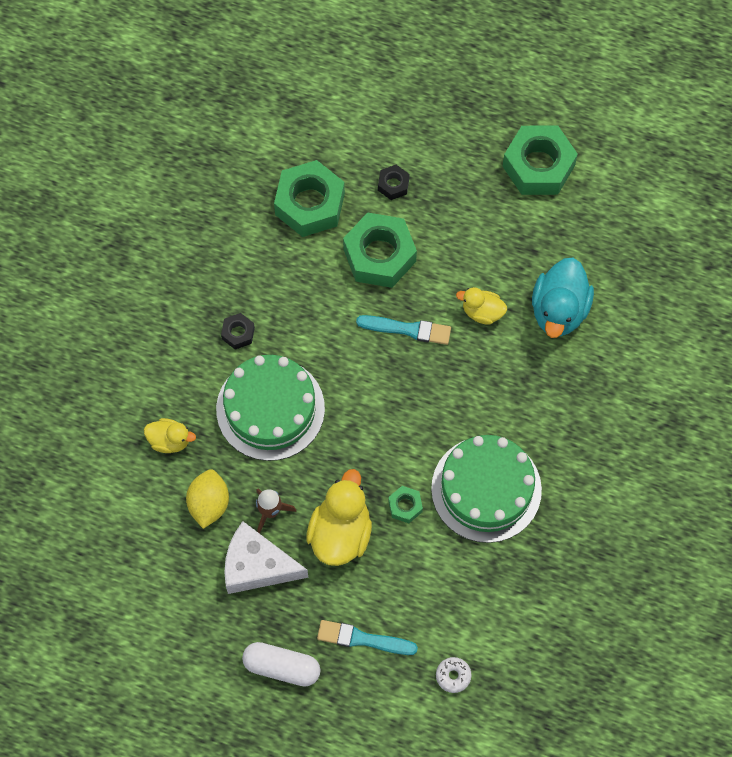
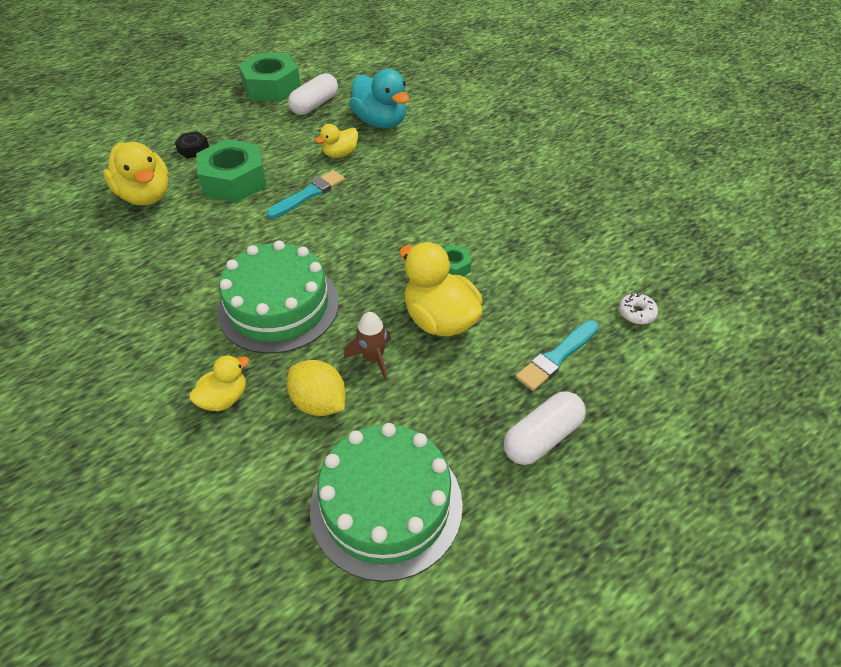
camera: 55 degrees left, 20 degrees down
black nut [221,313,255,350] -> none
white cheese [224,521,308,594] -> none
green nut [274,160,345,237] -> yellow duck [103,142,169,205]
green cake [431,435,542,543] -> green cake moved to [310,423,463,582]
none -> white capsule [288,73,338,115]

